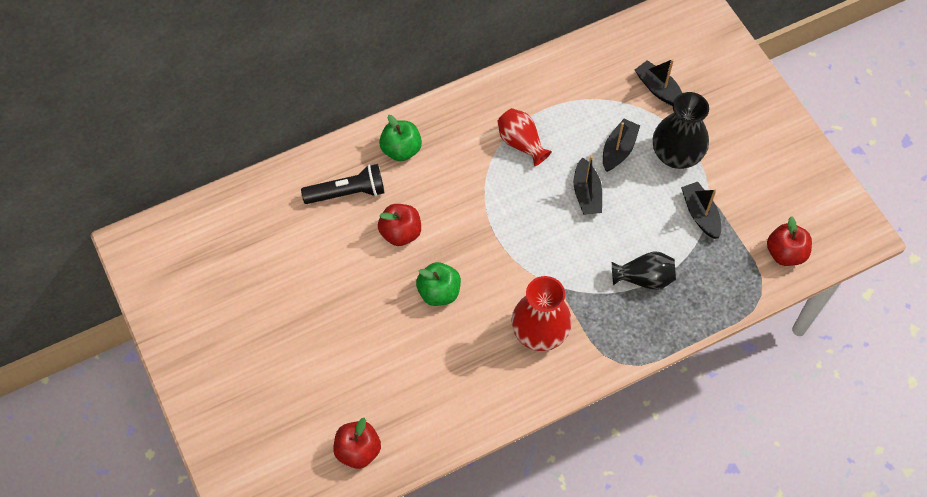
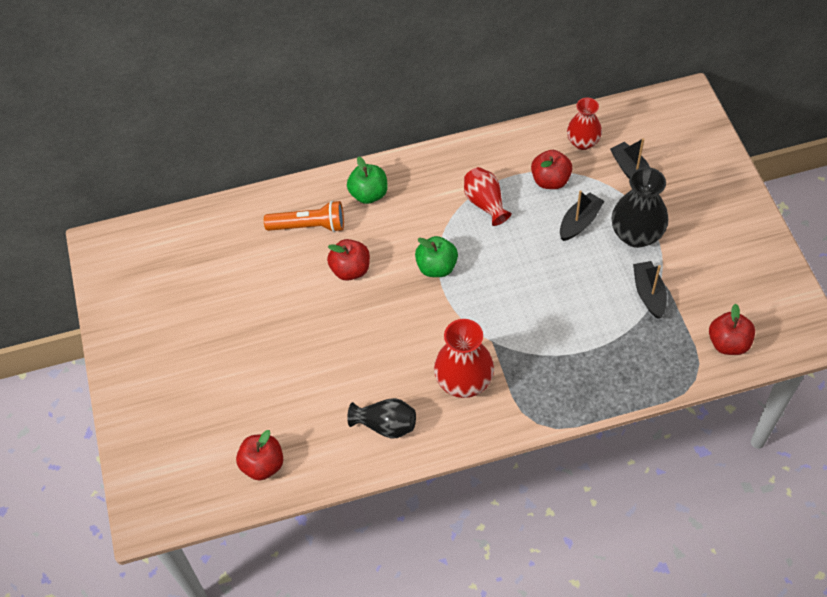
camera: 15 degrees right, 5 degrees down
black flashlight [301,164,384,204] -> orange flashlight [264,201,344,232]
green apple [416,262,461,306] -> green apple moved to [415,236,458,277]
black boat [574,156,602,215] -> none
black vase [612,251,676,290] -> black vase moved to [347,398,416,439]
none -> red apple [531,150,573,189]
none -> red vase [567,98,602,150]

